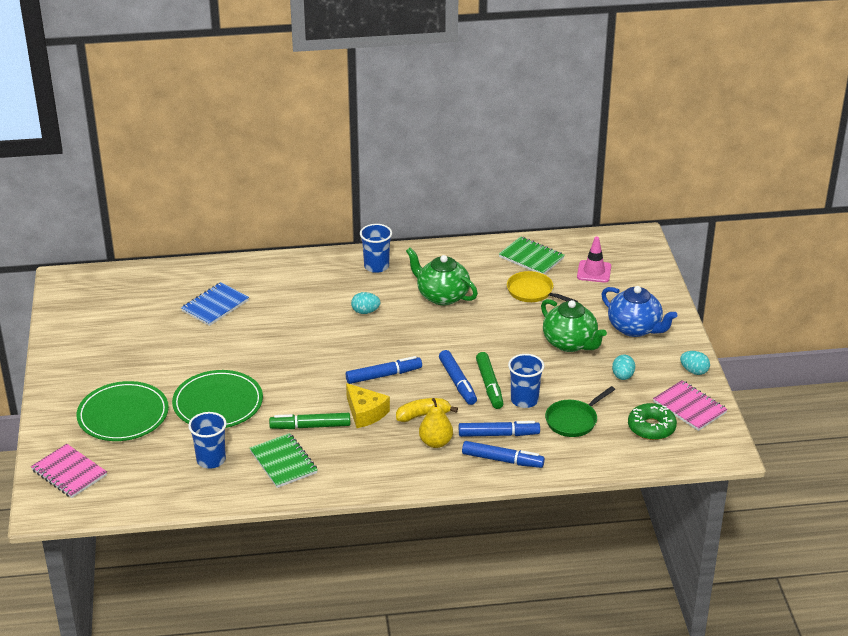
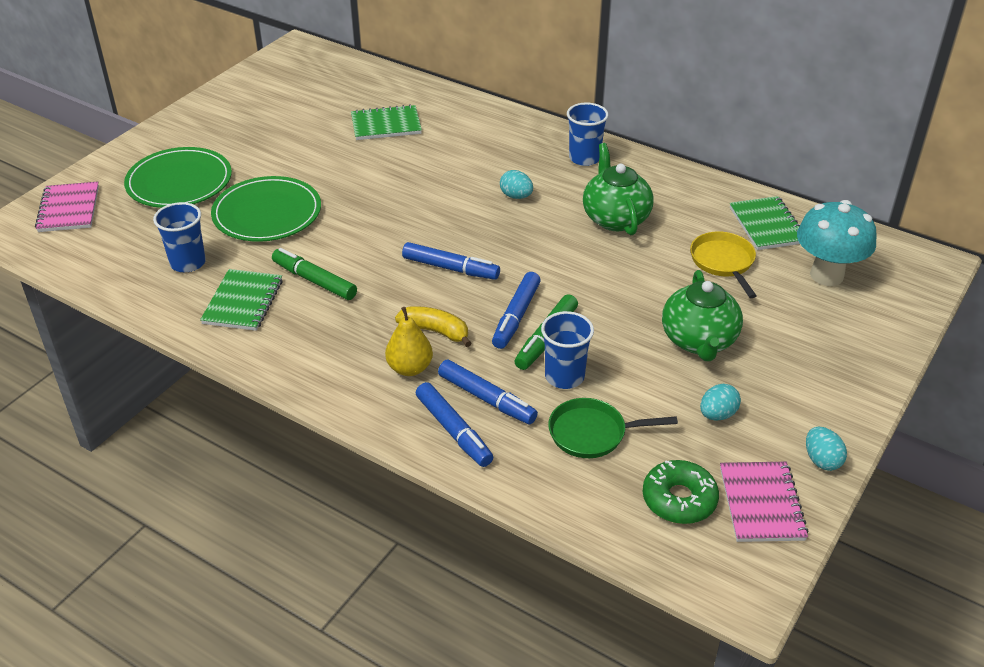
camera: 40 degrees right, 5 degrees up
blue notebook [181,282,249,326] -> green notebook [351,104,422,140]
yellow cheese [346,383,390,428] -> none
pink traffic cone [577,237,611,283] -> turquoise mushroom [797,200,876,286]
blue teapot [601,286,677,337] -> none

